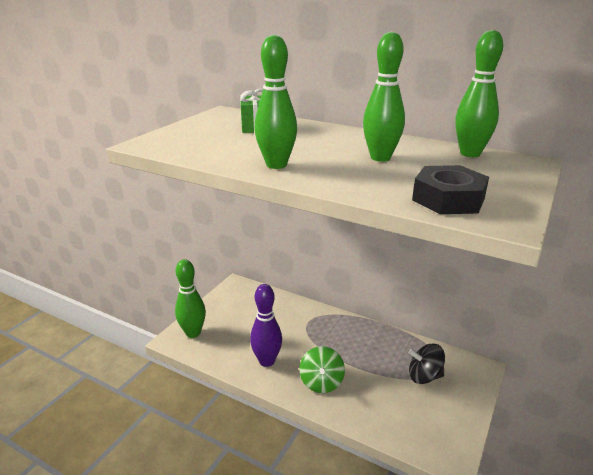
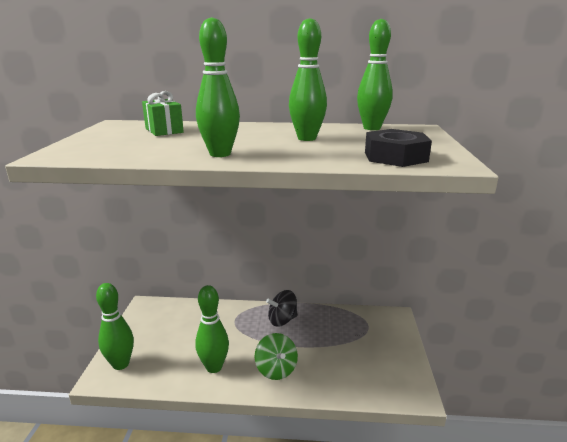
camera: 25 degrees left, 5 degrees down
purple bowling pin [250,284,282,367] -> green bowling pin [195,285,229,373]
black spinning top [408,344,445,384] -> black spinning top moved to [266,290,298,327]

